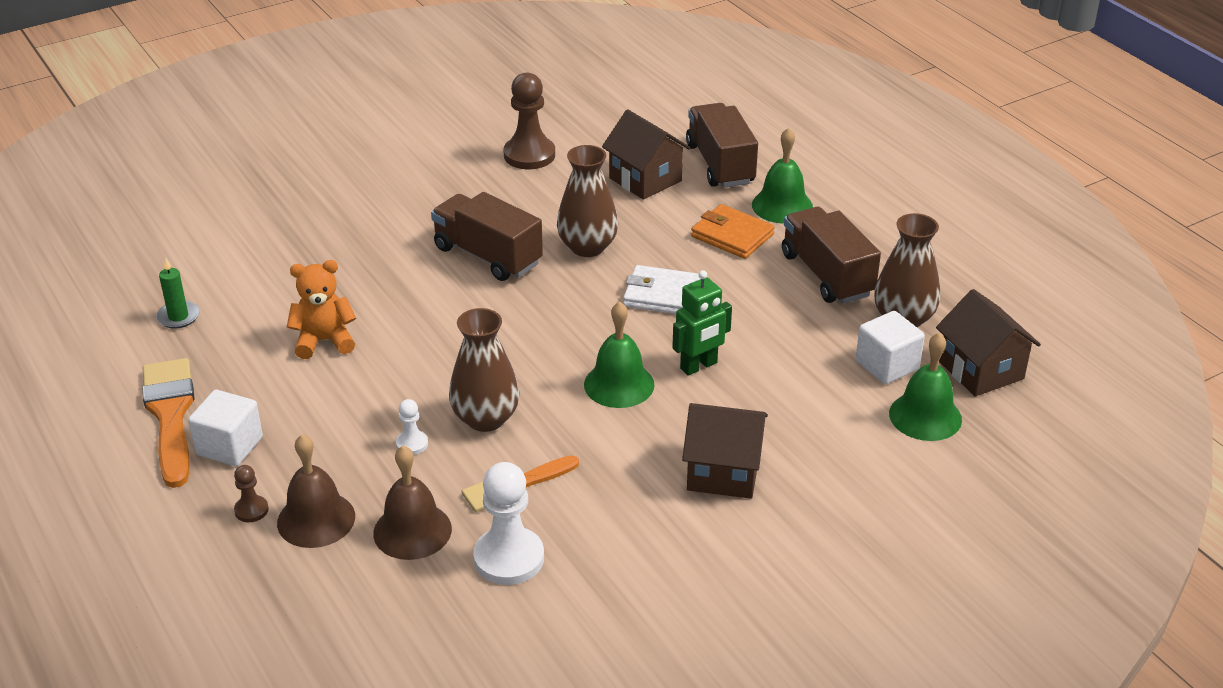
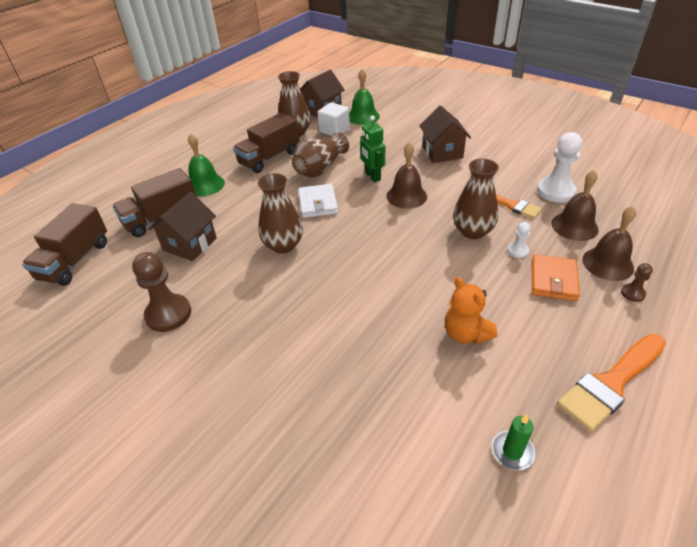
camera: 110 degrees left, 5 degrees up
white cube [188,390,263,466] -> none
brown truck [431,192,543,281] -> brown truck moved to [22,203,107,286]
green bell [584,301,655,408] -> brown bell [387,142,427,209]
green robot [672,270,732,375] -> green robot turned 150 degrees counterclockwise [360,116,385,182]
orange wallet [691,204,775,259] -> orange wallet moved to [532,254,580,301]
none -> brown vase [292,132,349,178]

